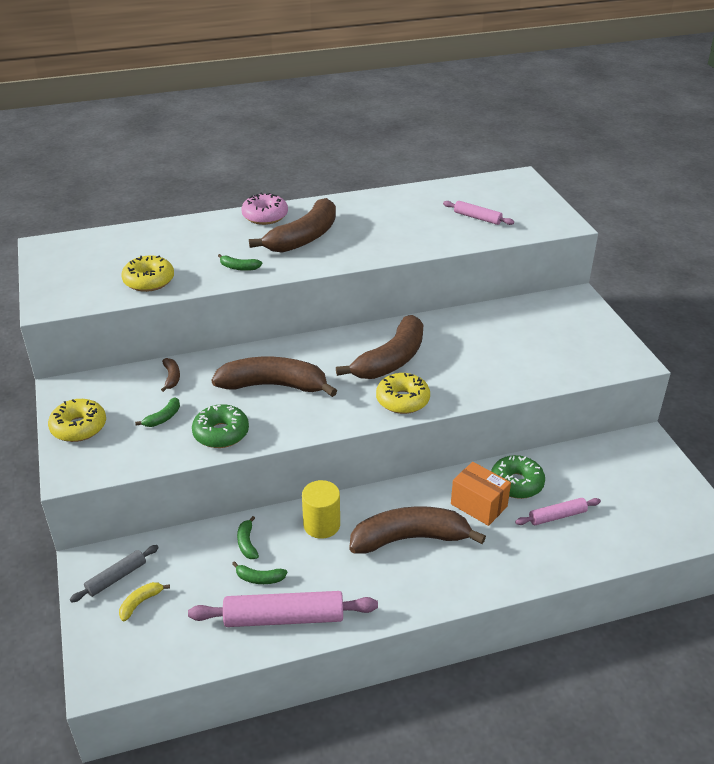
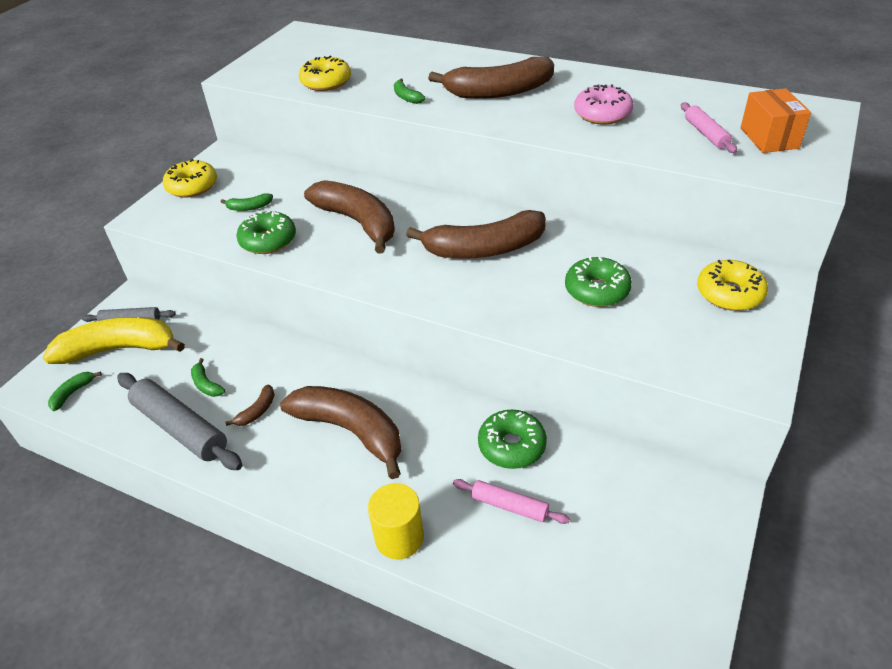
camera: 45 degrees right, 5 degrees up
yellow banana [119,582,170,621] -> yellow banana [43,317,185,364], size x2.45
brown banana [161,358,180,392] -> brown banana moved to [226,385,275,426]
pink rolling pin [188,591,378,627] -> grey rolling pin [117,373,242,470]
green banana [237,516,259,559] -> green banana moved to [48,372,102,411]
pink donut [241,193,288,225] -> pink donut moved to [574,84,634,124]
yellow cylinder [302,480,340,539] -> yellow cylinder moved to [368,483,424,559]
yellow donut [376,373,430,414] -> yellow donut moved to [697,260,768,311]
orange box [451,462,511,526] -> orange box moved to [741,88,811,153]
none -> green donut [565,256,632,307]

